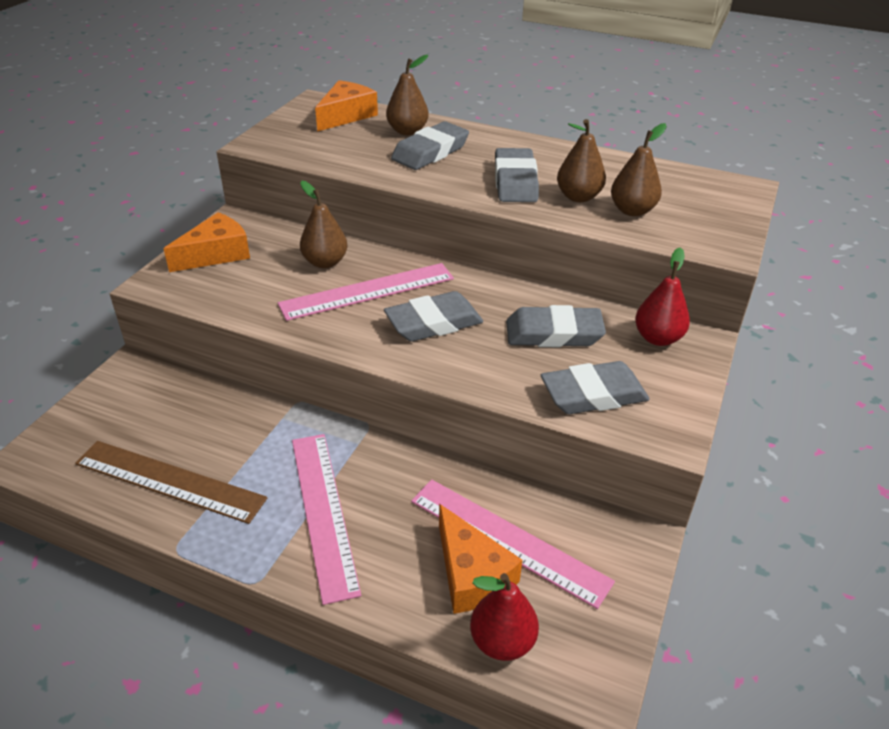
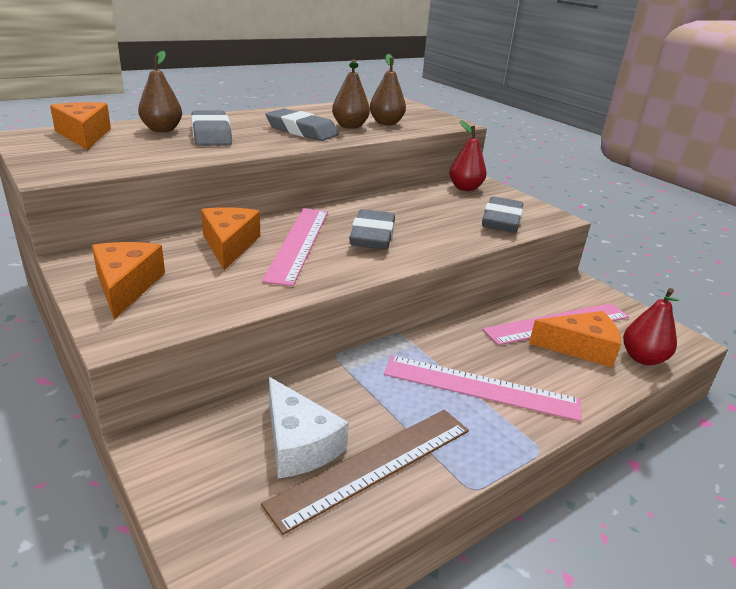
camera: 60 degrees left, 10 degrees down
brown pear [300,181,348,268] -> orange cheese [201,207,260,270]
grey eraser [506,305,606,347] -> none
none -> white cheese [269,377,349,479]

